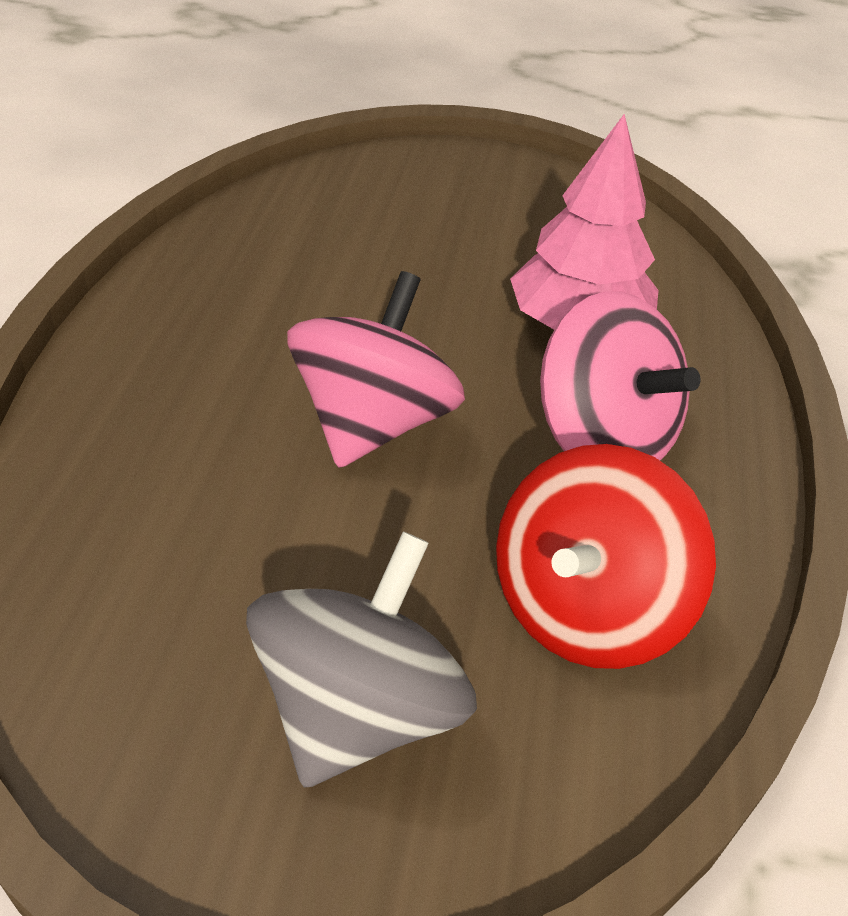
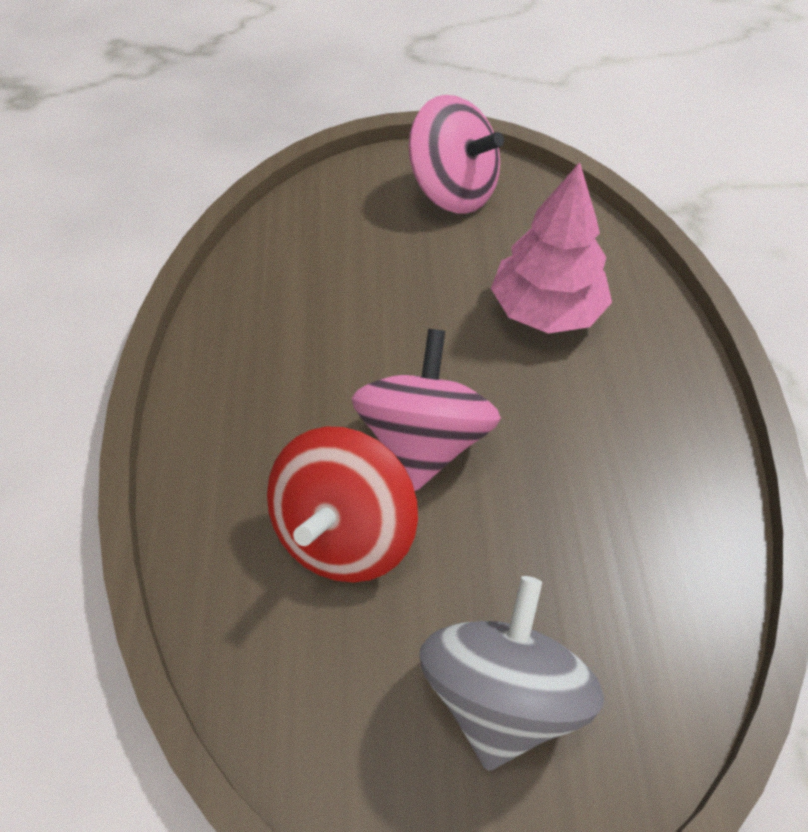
camera: 10 degrees left, 10 degrees up
red spinning top [496,444,716,669] -> red spinning top moved to [267,427,418,583]
pink spinning top [540,291,701,460] -> pink spinning top moved to [409,95,504,214]

